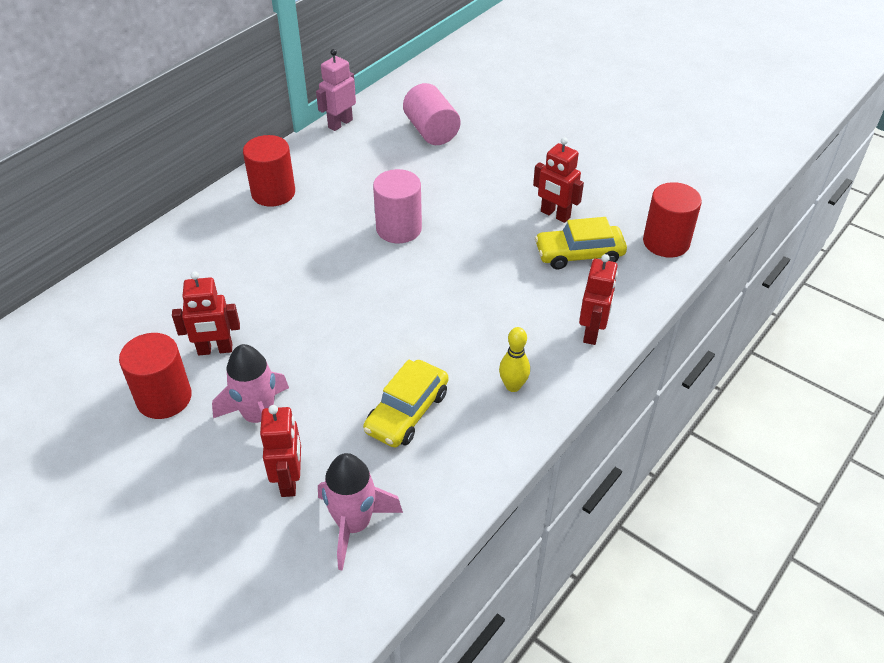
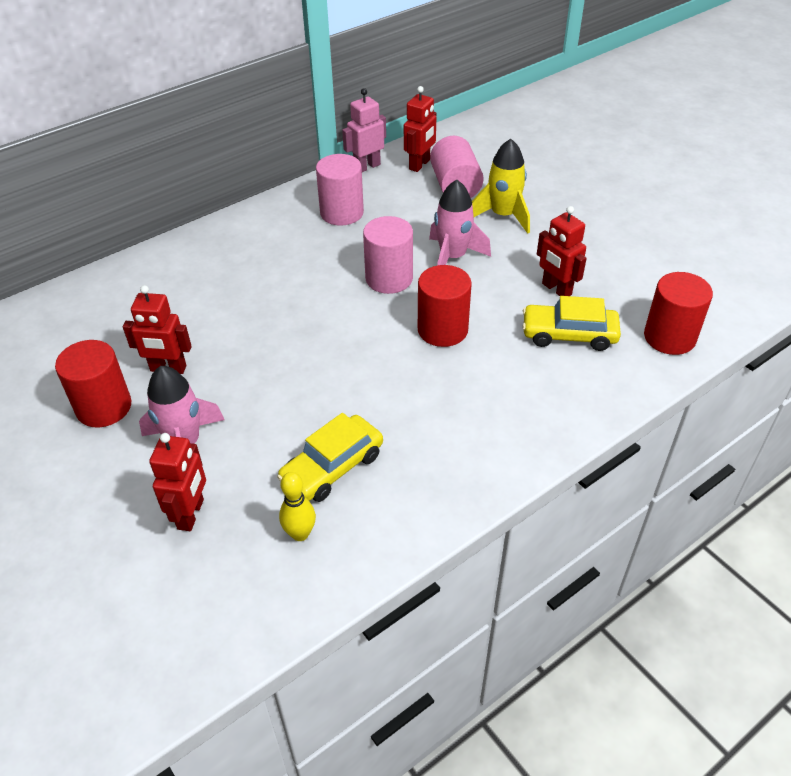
camera: 15 degrees right, 0 degrees up
red cylinder [243,135,295,207] -> red cylinder moved to [418,265,472,347]
pink rocket [318,453,403,571] -> pink rocket moved to [429,179,491,266]
yellow bowling pin [499,327,530,392] -> yellow bowling pin moved to [279,472,316,541]
red robot [579,254,618,345] -> red robot moved to [404,86,436,172]
none -> pink cylinder [316,154,364,226]
none -> yellow rocket [472,139,530,234]

